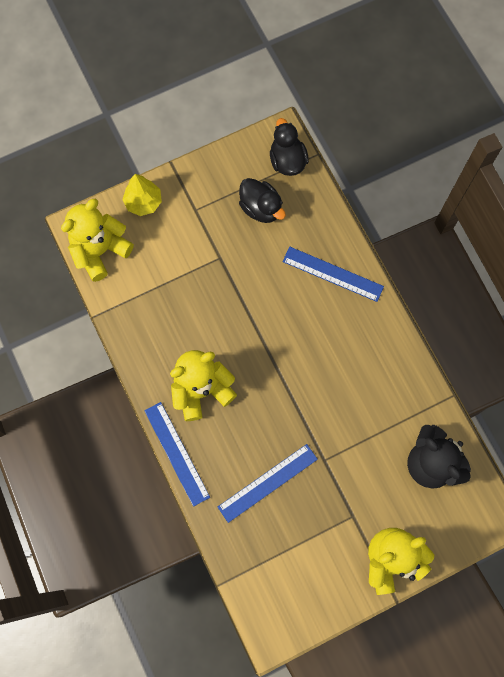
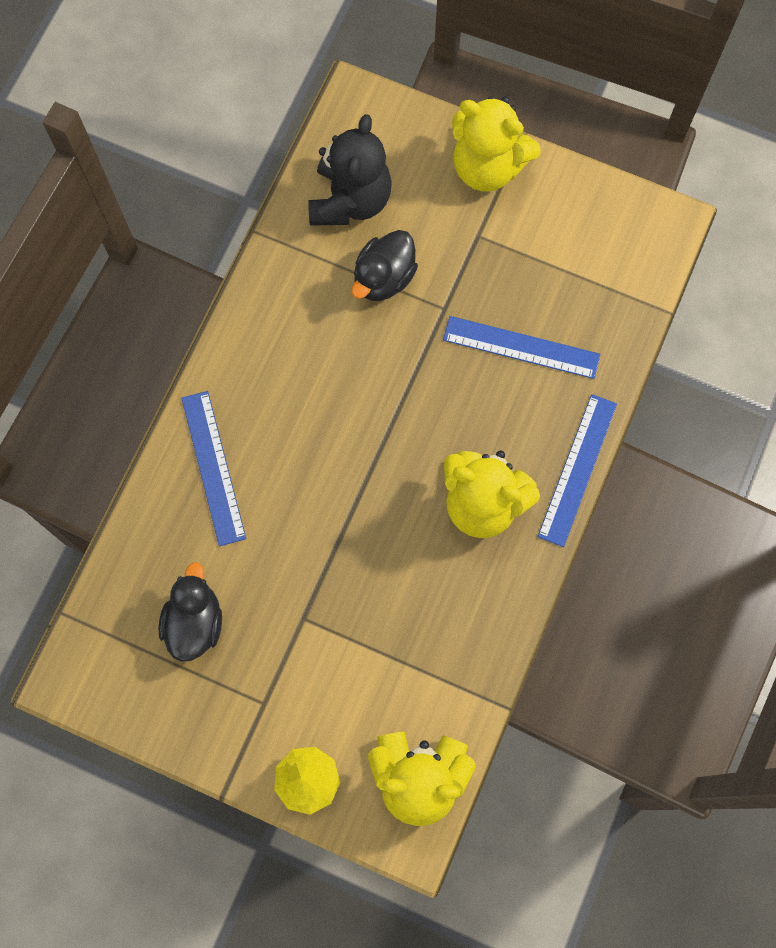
camera: 130 degrees left, 0 degrees up
black duck [270,118,309,176] -> black duck moved to [351,230,418,301]

